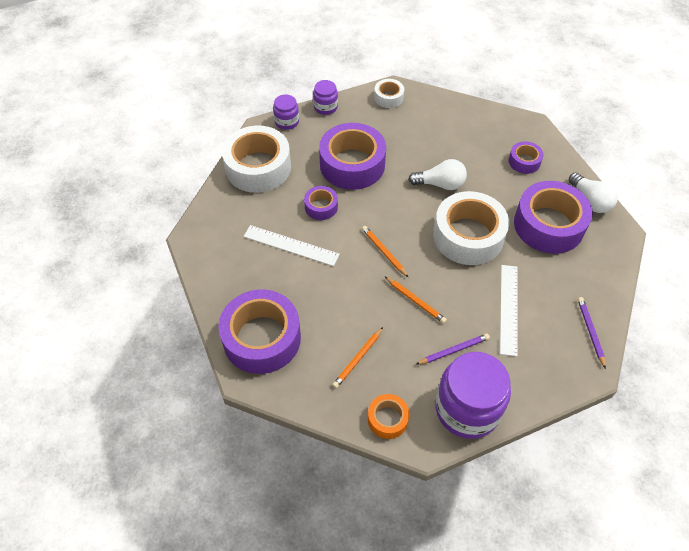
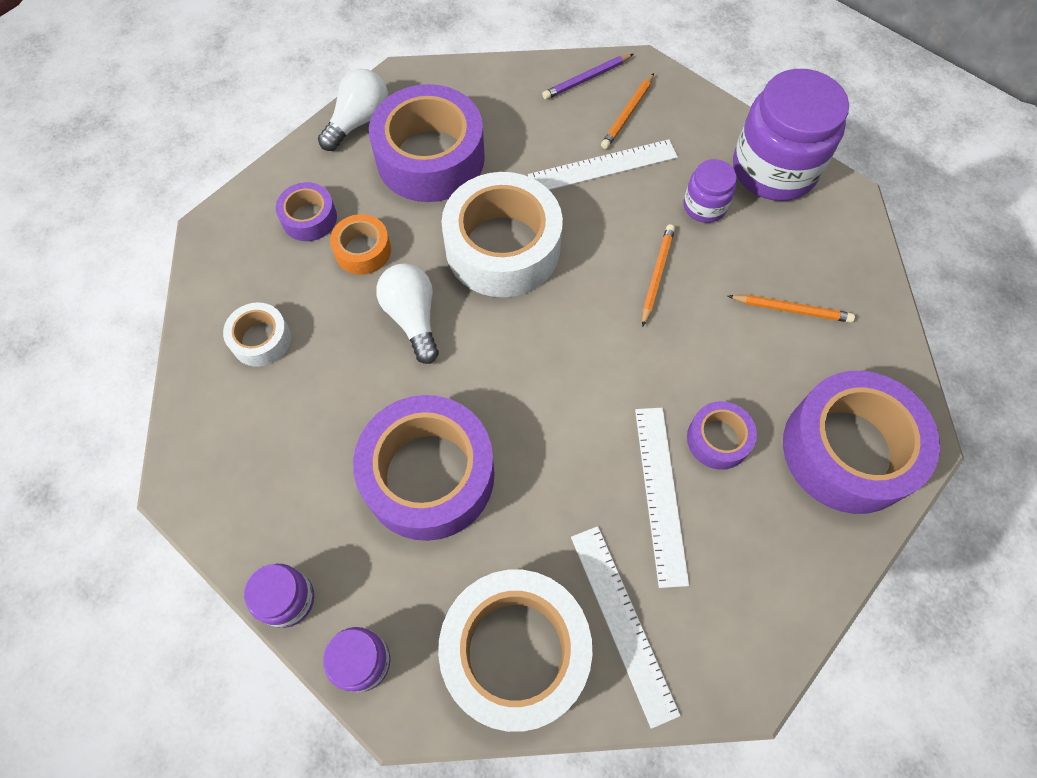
camera: 115 degrees left, 10 degrees up
purple tape [304,186,338,220] -> purple tape moved to [687,401,757,469]
orange pencil [362,226,409,278] -> orange pencil moved to [601,73,654,149]
orange tape [368,394,409,439] -> orange tape moved to [330,214,391,275]
white tape [374,79,404,108] -> white tape moved to [223,302,291,367]
purple pencil [415,334,490,365] -> purple jar [684,159,737,223]
none -> white ruler [571,526,681,729]

